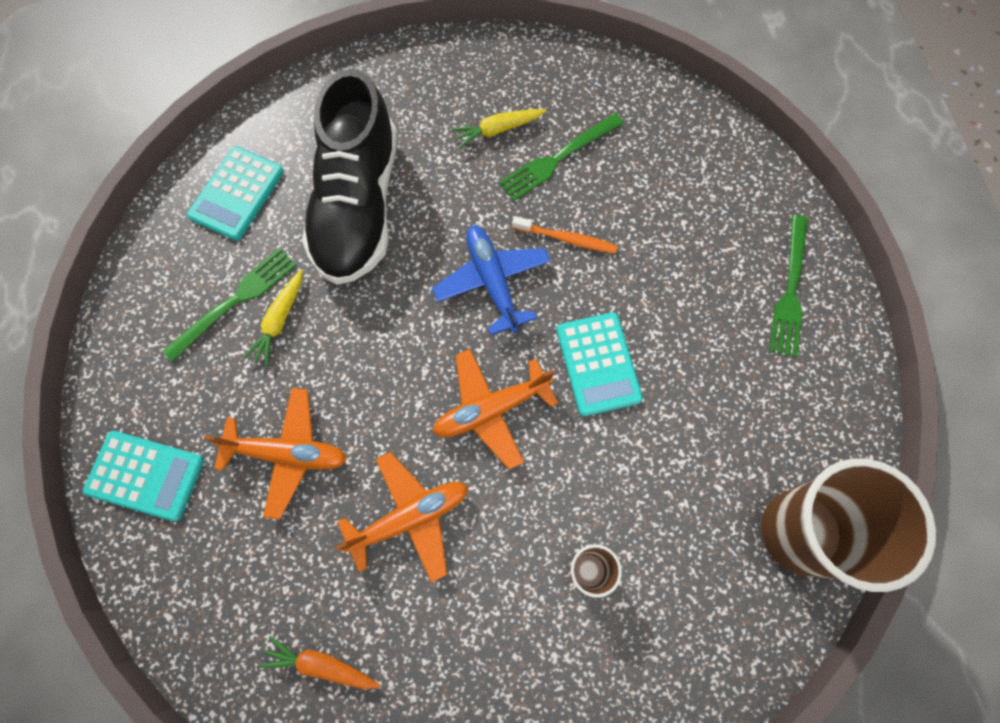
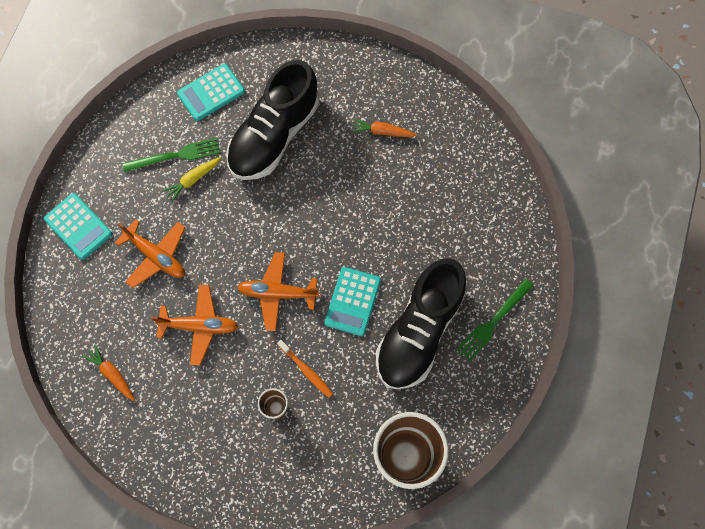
camera: 30 degrees right, 0 degrees up
blue plane [432,225,551,335] -> none
yellow carrot [451,109,546,149] -> orange carrot [351,118,417,137]
green fork [499,113,624,201] -> none
orange toothbrush [512,216,618,254] -> orange toothbrush moved to [277,340,333,398]
none -> black shoe [376,258,466,389]

